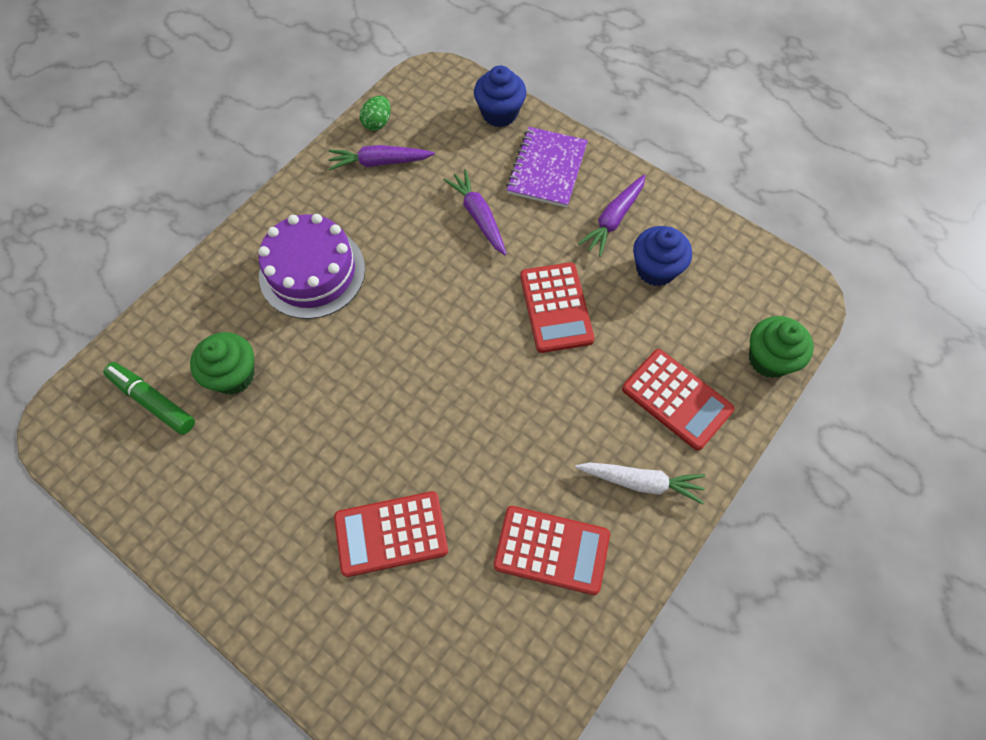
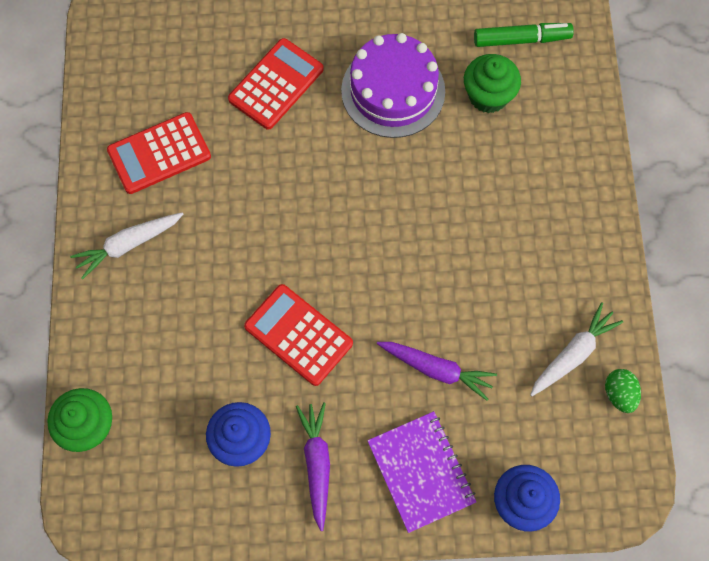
camera: 140 degrees right, 5 degrees up
purple cake [258,214,365,319] -> purple cake moved to [341,33,445,138]
purple carrot [328,145,435,171] -> white carrot [530,303,623,396]
red calculator [622,349,735,451] -> none

